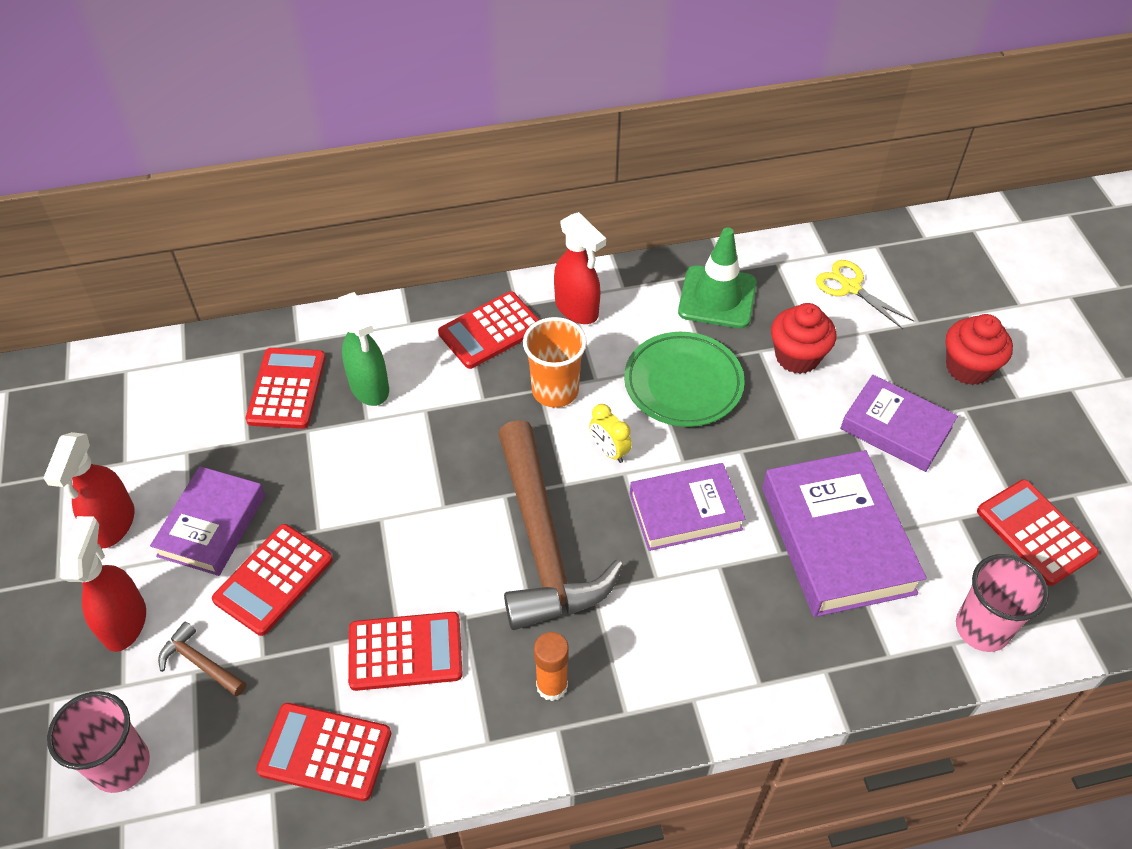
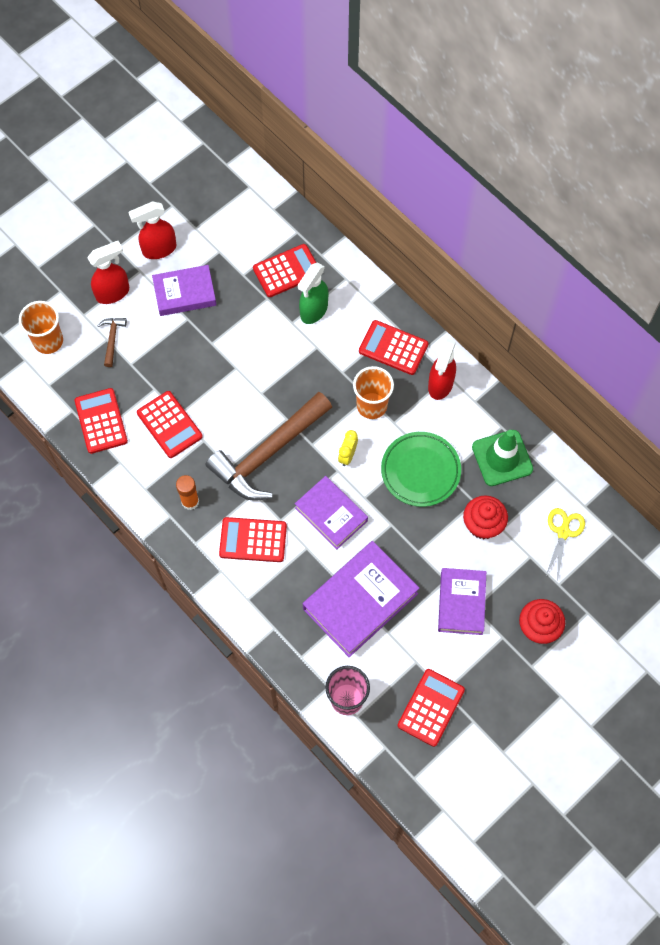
camera: 60 degrees right, 15 degrees up
pink cup [47,691,150,793] -> orange cup [19,301,63,354]
red calculator [212,524,333,636] -> red calculator moved to [219,517,287,562]

